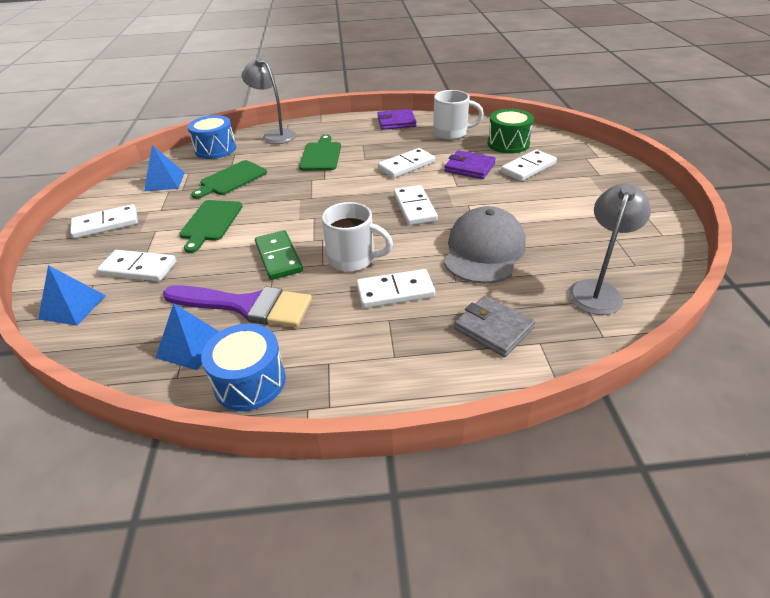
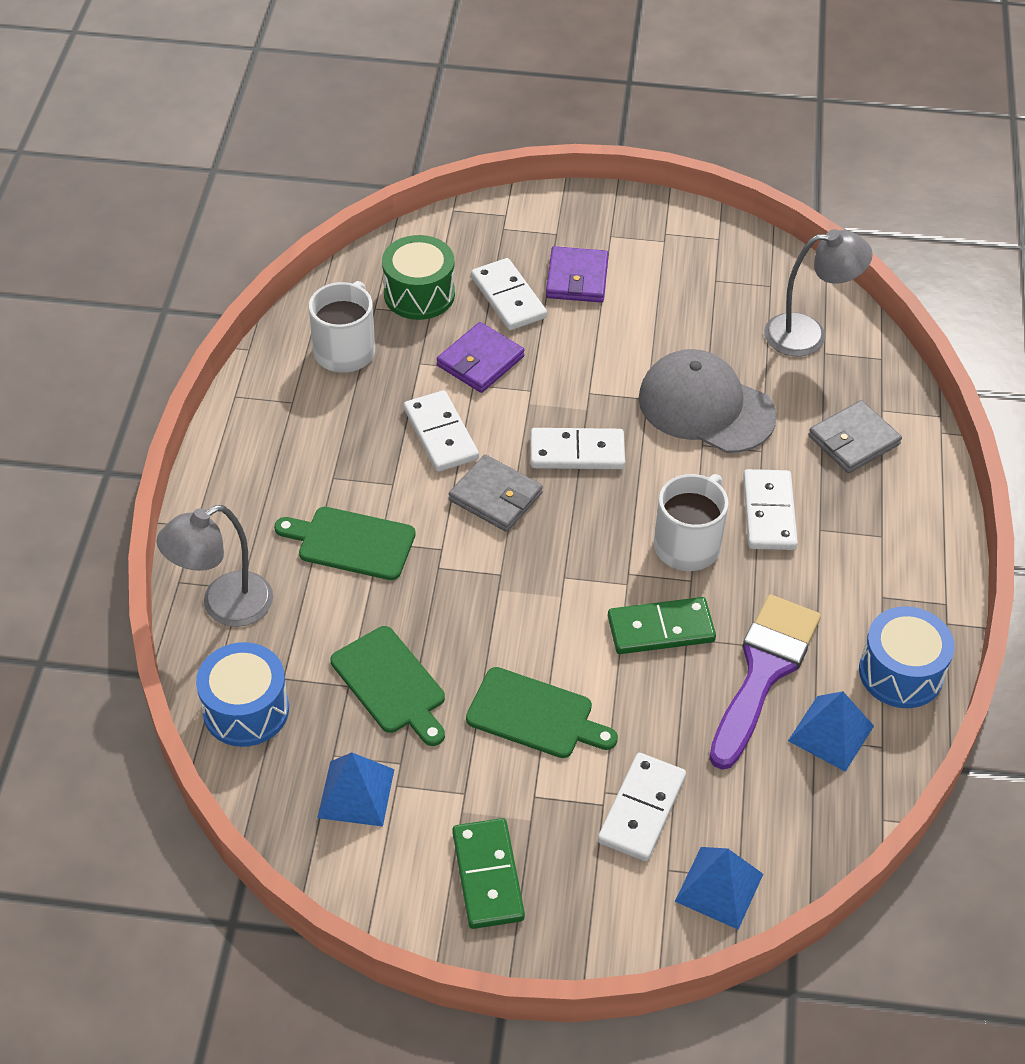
camera: 80 degrees left, 10 degrees up
white domino [70,204,138,238] -> green domino [452,818,525,929]
purple wallet [377,109,416,130] -> purple wallet moved to [546,246,609,303]
grey lamp [568,183,651,315] -> grey lamp turned 135 degrees clockwise [764,229,873,357]
none -> grey wallet [449,454,543,532]

